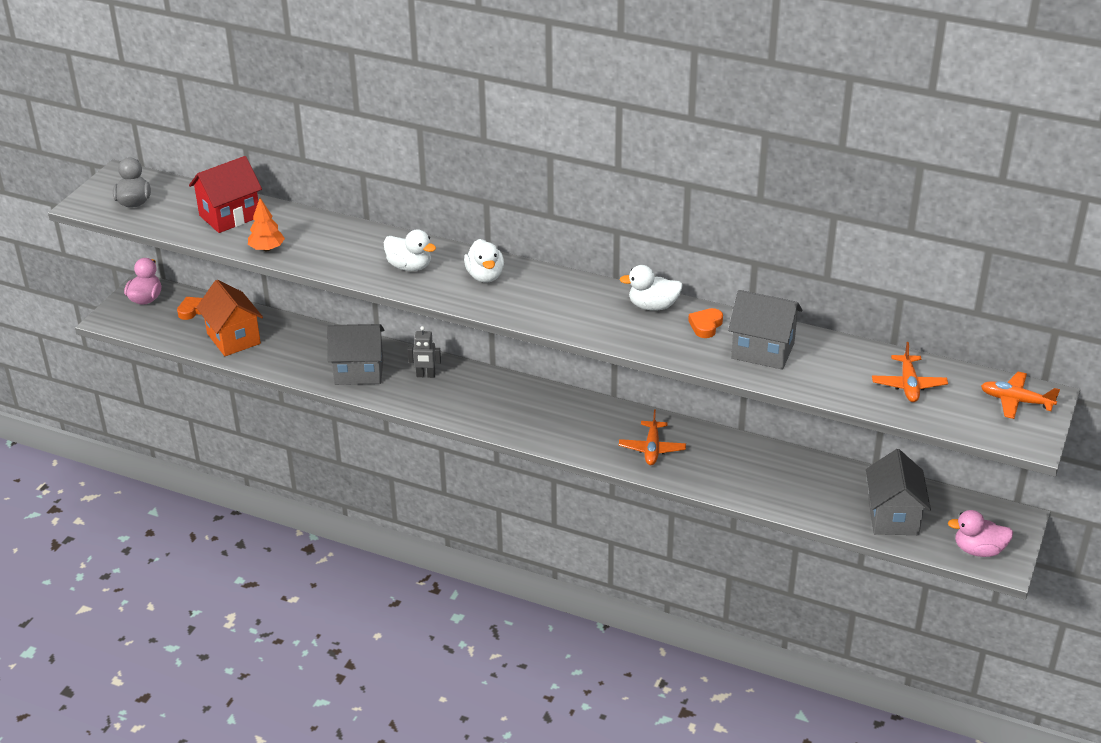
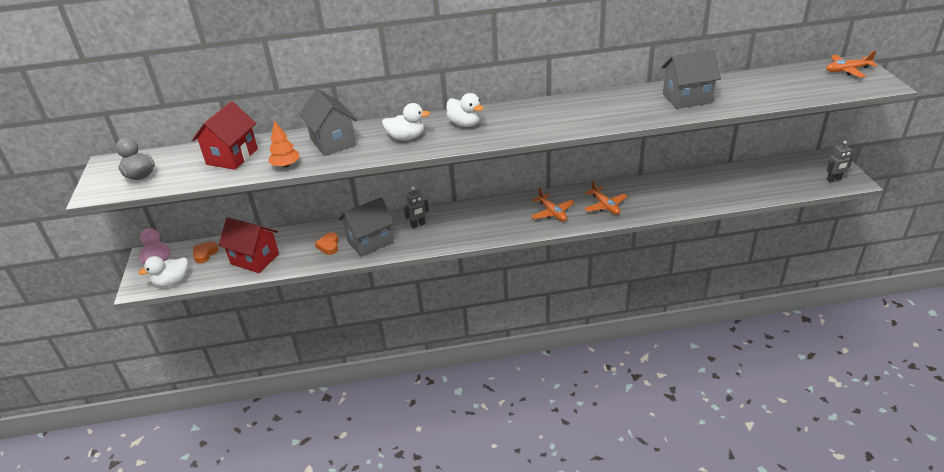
camera: 30 degrees left, 0 degrees up
orange house [196,280,263,356] -> red house [218,217,279,273]
white duck [619,265,683,311] -> white duck moved to [138,256,188,287]
orange heart [688,308,723,338] -> orange heart moved to [315,233,339,255]
grey house [866,449,931,535] -> grey house moved to [299,89,357,156]
orange plane [872,342,948,402] -> orange plane moved to [531,187,575,221]
pink duck [948,510,1013,557] -> grey robot [827,141,853,183]

